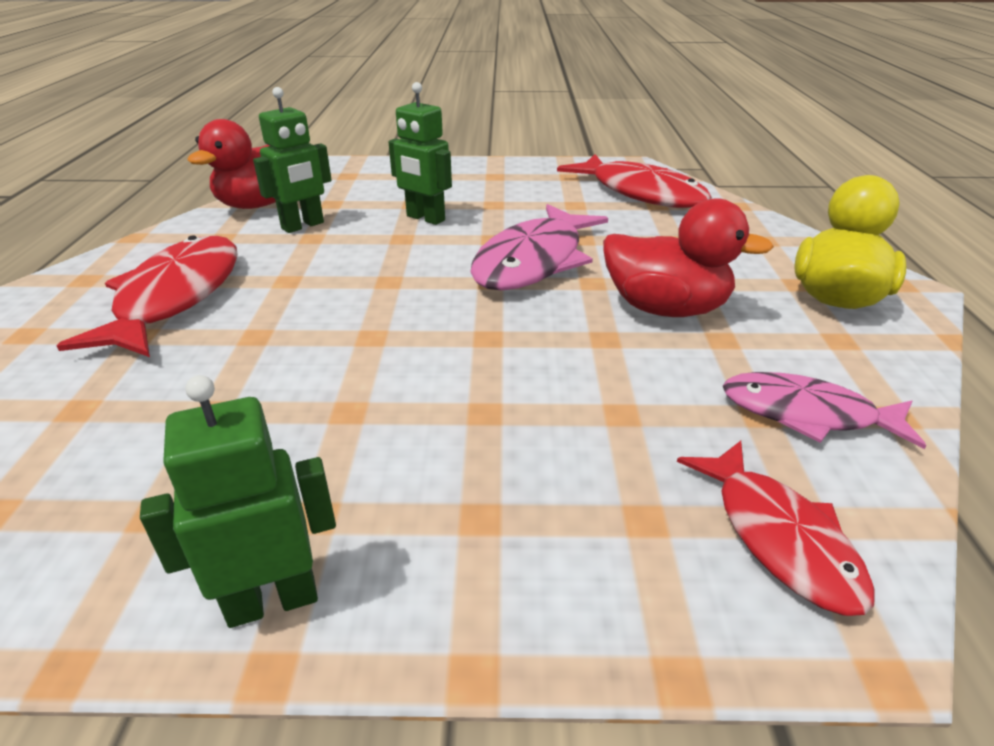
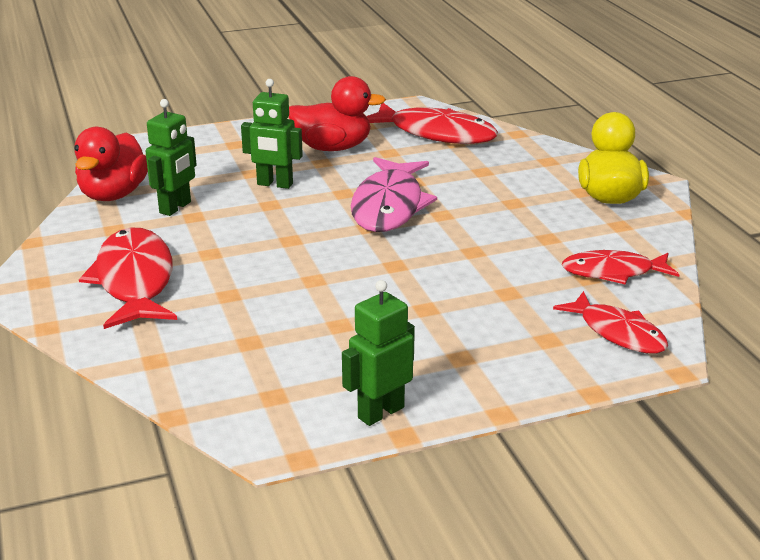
camera: 20 degrees left, 5 degrees down
red duck [603,198,774,317] -> red duck moved to [289,76,386,151]
pink fish [723,372,926,449] -> red fish [562,250,680,284]

